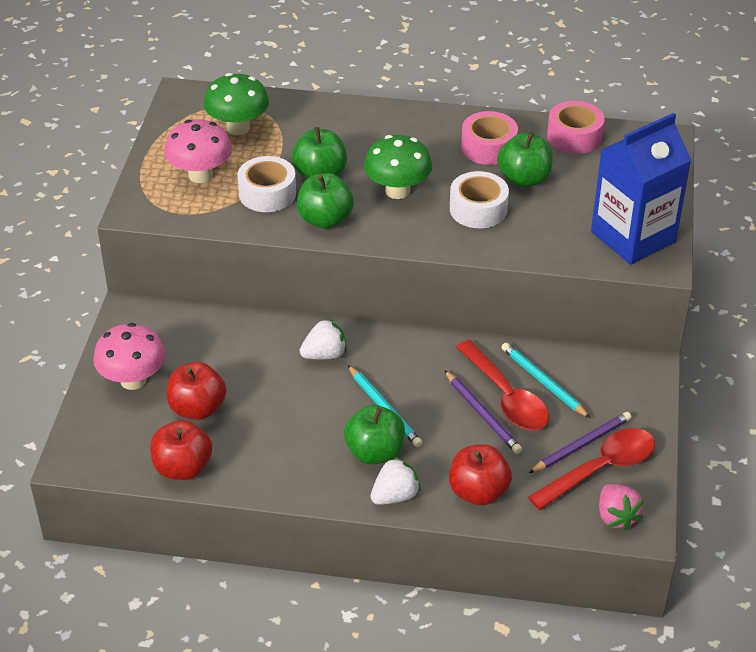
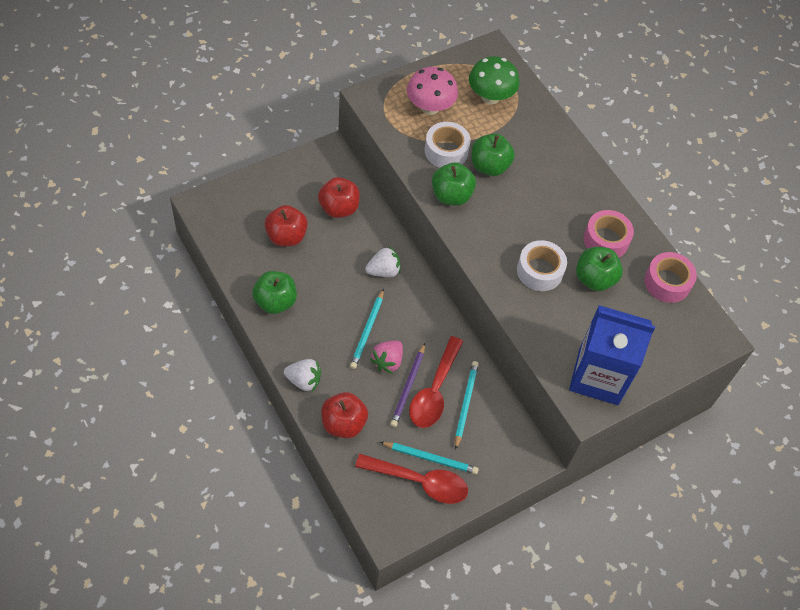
camera: 45 degrees right, 15 degrees up
pink mushroom [93,323,166,390] -> none
red apple [150,420,212,480] -> red apple moved to [318,177,360,218]
white strawberry [300,318,347,360] -> white strawberry turned 45 degrees counterclockwise [365,246,401,277]
green apple [344,405,405,464] -> green apple moved to [252,271,297,314]
green mushroom [364,135,432,199] -> none
purple pencil [529,412,632,473] -> turquoise pencil [380,442,479,474]
pink strawberry [599,484,643,531] -> pink strawberry moved to [370,340,403,374]

